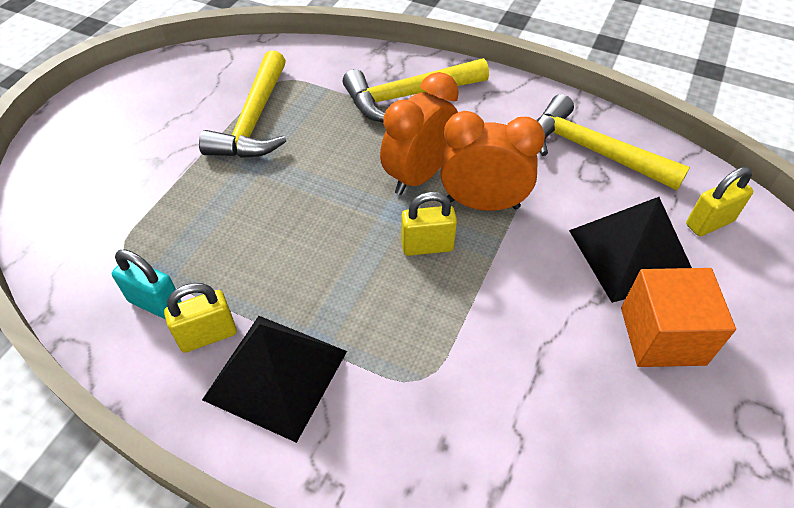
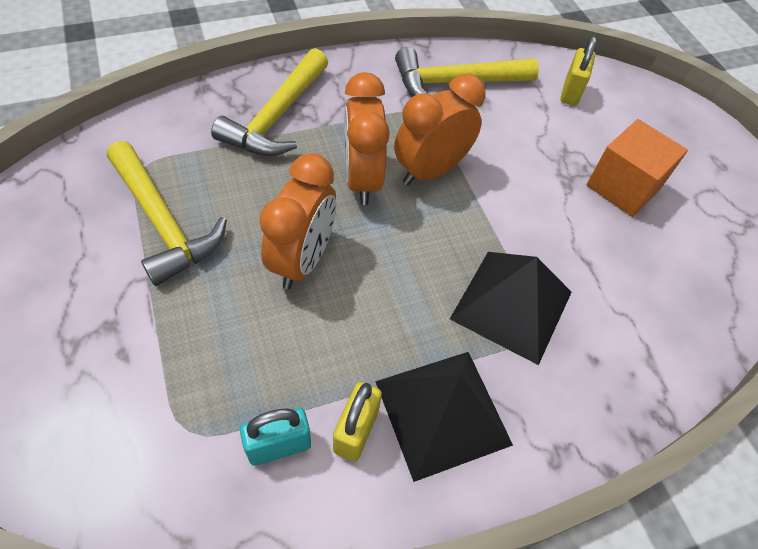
camera: 50 degrees left, 5 degrees up
yellow padlock [401,192,457,256] -> none
black pyramid [569,197,692,303] -> black pyramid moved to [450,252,572,365]
none -> orange clock [259,153,336,289]

